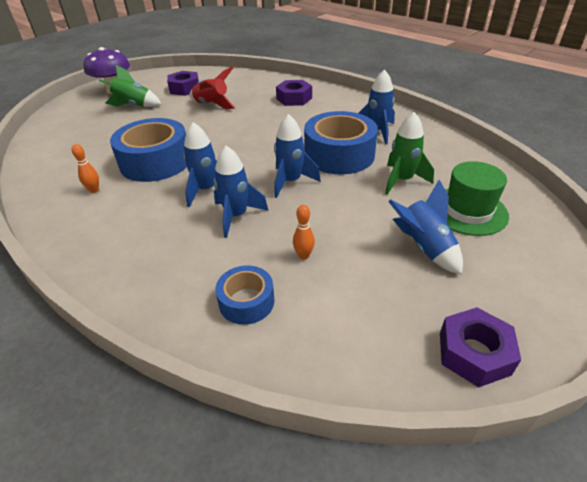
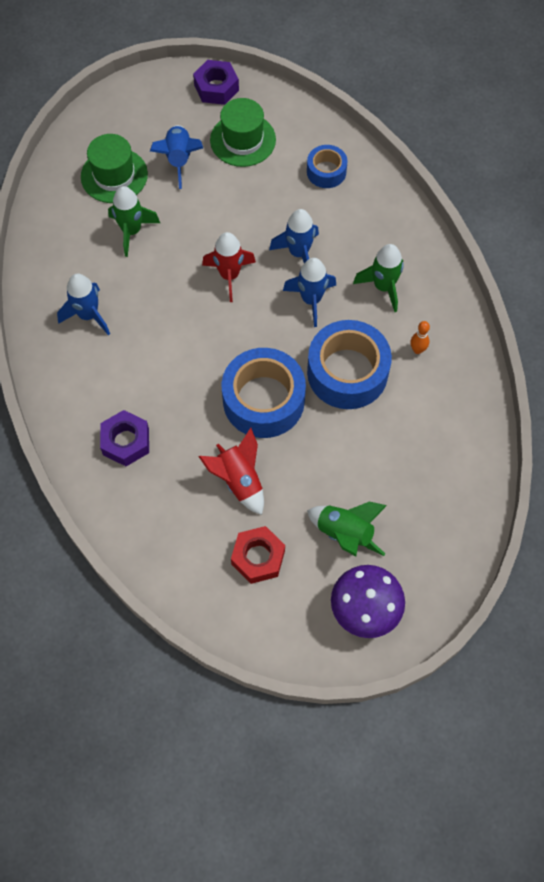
camera: 155 degrees left, 25 degrees up
purple nut [167,71,199,96] -> red nut [231,526,285,584]
blue rocket [274,114,321,198] -> red rocket [202,232,256,302]
orange bowling pin [293,205,315,260] -> none
blue tape [304,111,378,174] -> blue tape moved to [222,348,306,438]
none -> green hat [210,98,276,167]
none -> green rocket [353,244,404,312]

